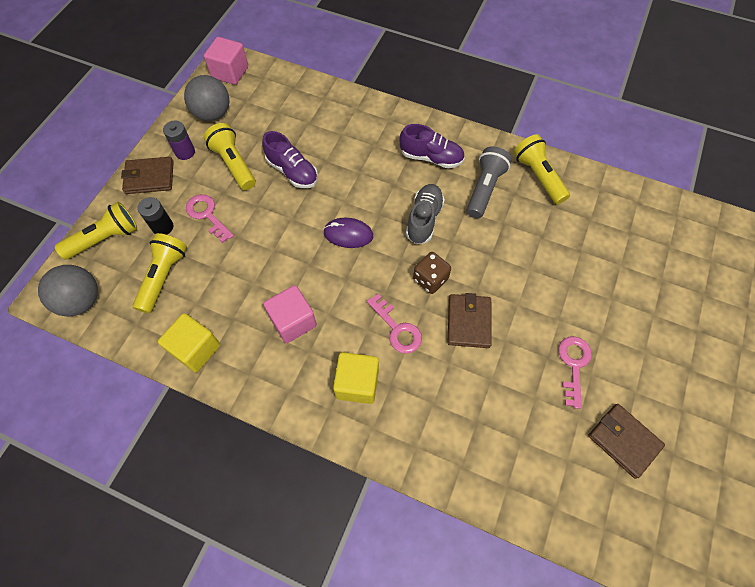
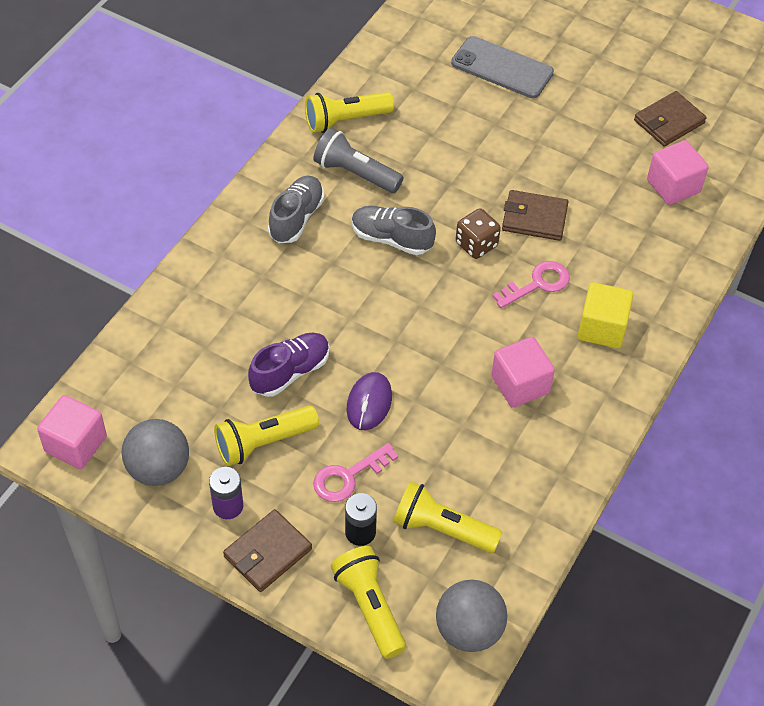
camera: 85 degrees left, 10 degrees down
brown wallet [121,157,174,194] -> brown wallet turned 45 degrees clockwise [223,509,312,592]
yellow cube [158,313,220,372] -> none
purple mouse [323,218,373,248] -> purple mouse moved to [347,372,392,430]
purple shoe [400,124,465,169] -> grey shoe [268,175,324,243]
pink key [558,336,592,409] -> none
none -> grey phone [451,36,554,98]
none -> pink cube [647,140,709,205]

